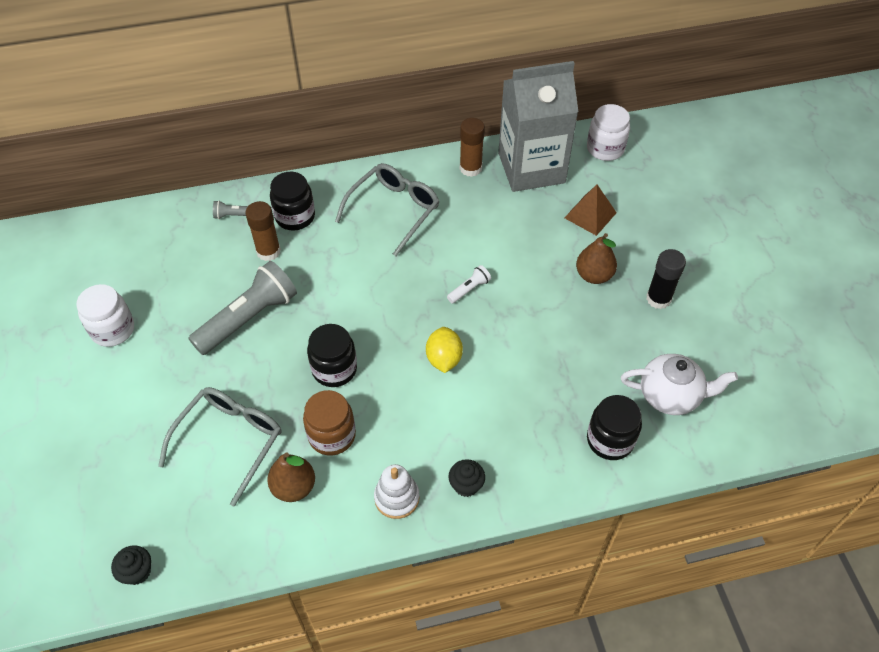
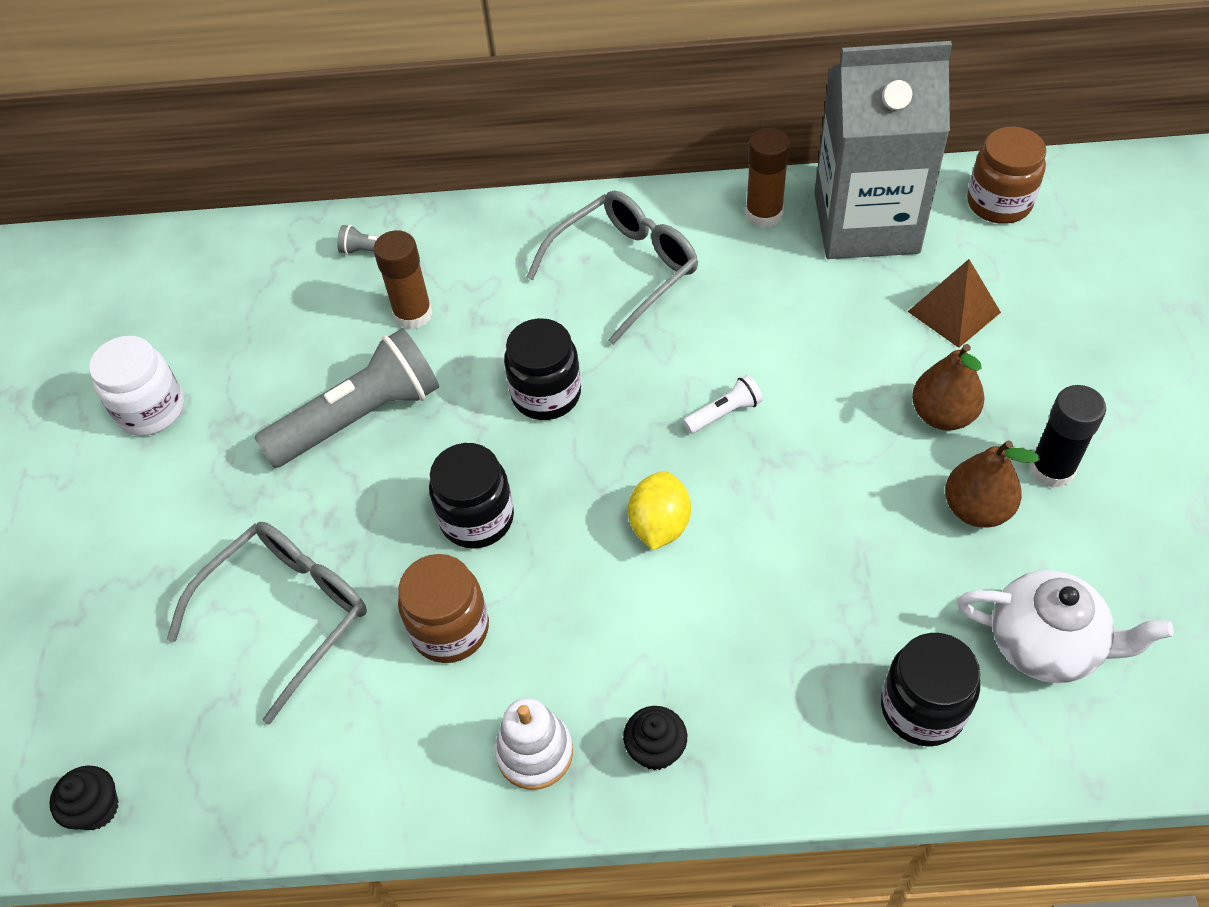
camera: 15 degrees right, 0 degrees up
brown pear [267,452,315,502] -> brown pear moved to [945,440,1040,528]
black jar [270,172,315,231] -> black jar moved to [504,318,581,420]
white jar [587,104,630,161] -> brown jar [967,127,1046,224]

